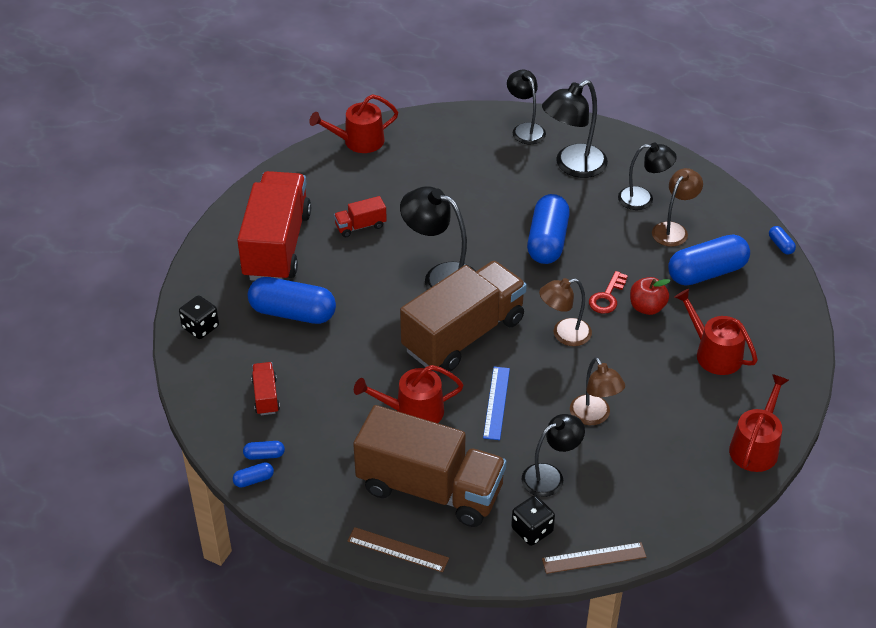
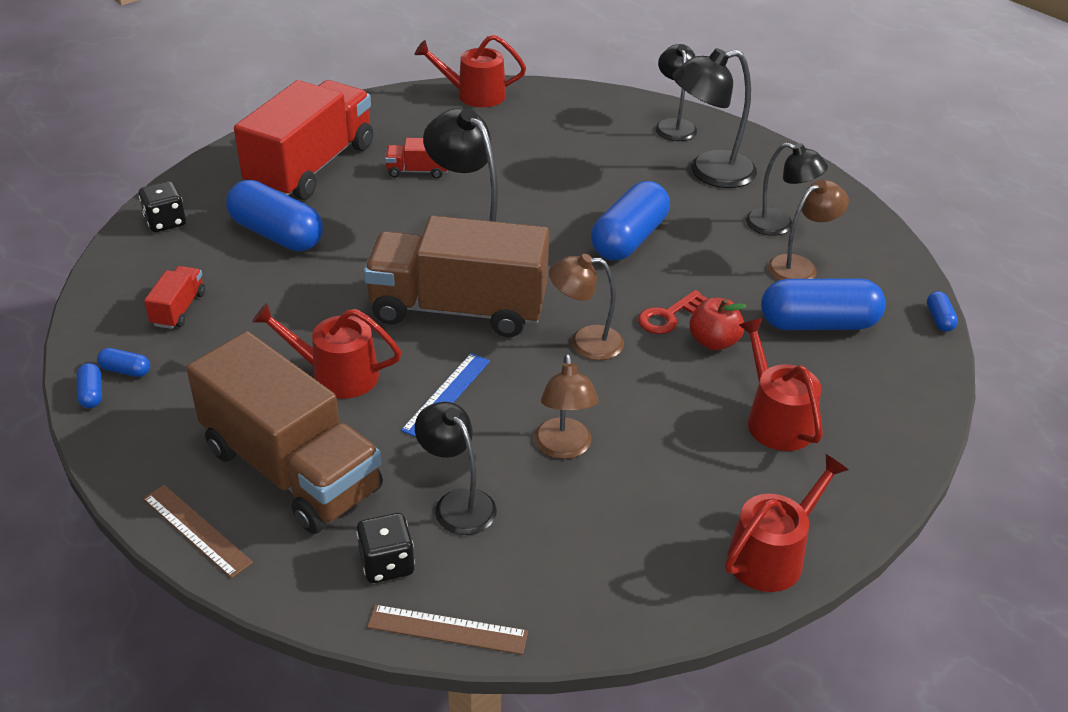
camera: 20 degrees right, 5 degrees down
blue capsule [233,462,274,488] -> blue capsule turned 75 degrees clockwise [77,363,102,408]
brown truck [400,261,527,372] -> brown truck turned 150 degrees counterclockwise [363,216,549,337]
black lamp [521,414,585,497] -> black lamp turned 120 degrees counterclockwise [415,402,497,535]

